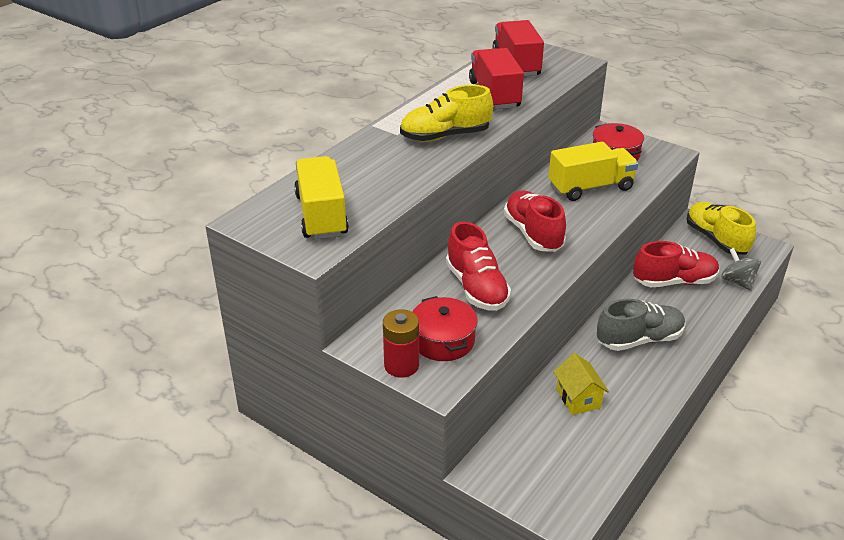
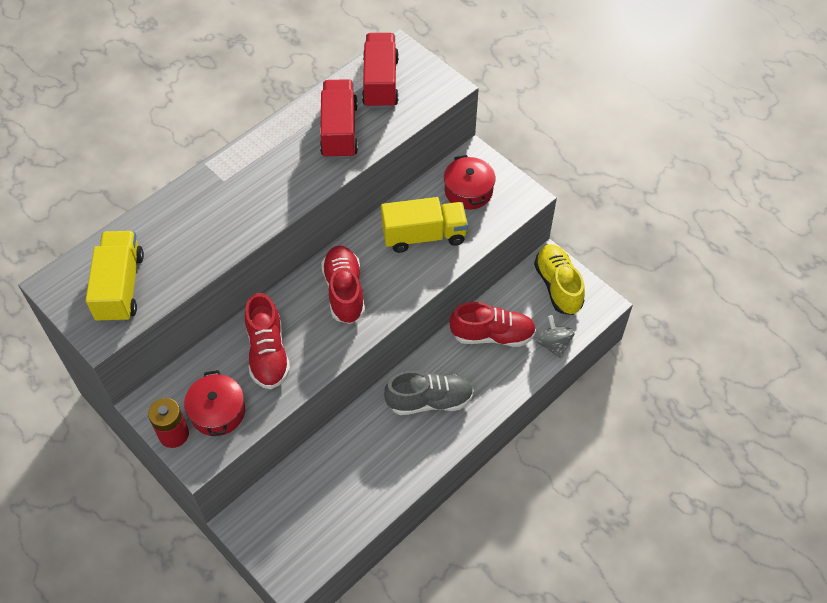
camera: 10 degrees right, 20 degrees up
yellow shoe [400,85,493,141] -> none
yellow house [554,353,609,415] -> none

